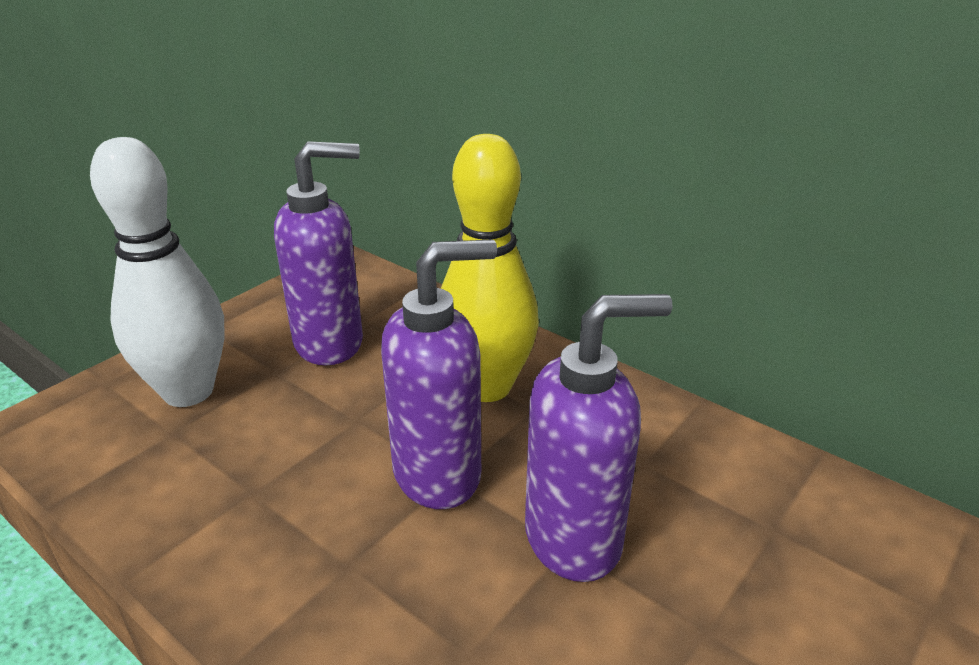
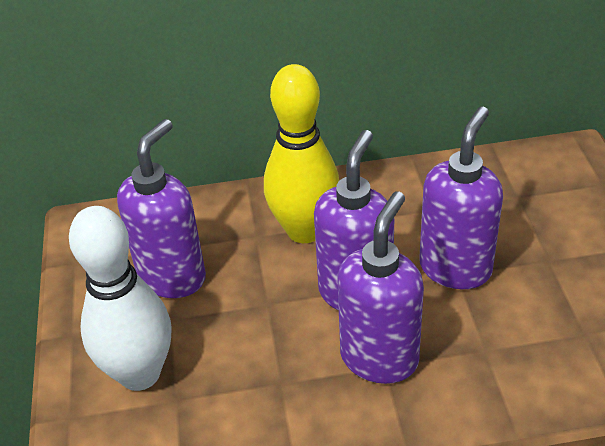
camera: 45 degrees left, 10 degrees up
none -> purple soap dispenser [337,191,424,384]

